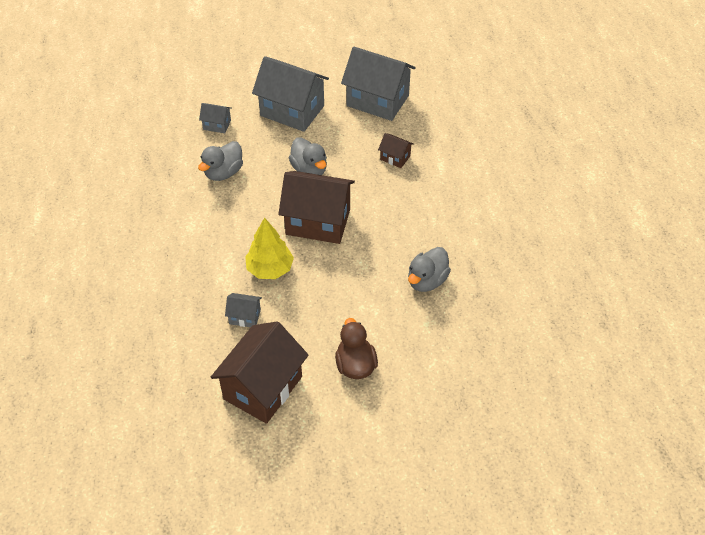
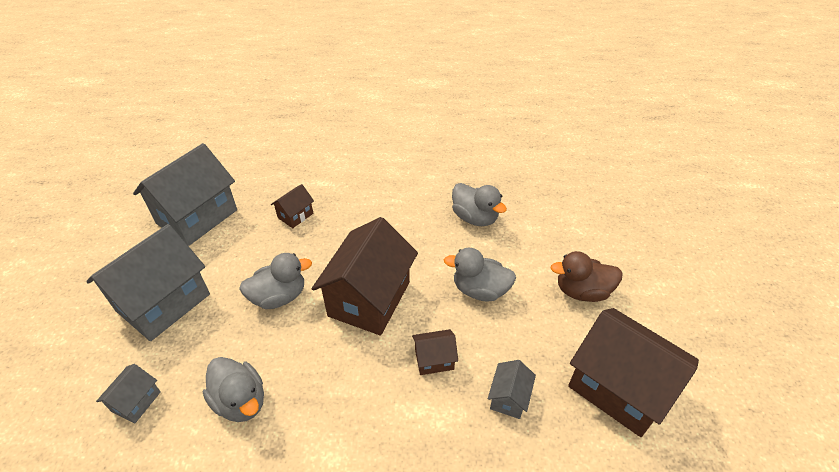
camera: 80 degrees left, 5 degrees down
yellow tree [245,217,294,279] -> brown house [412,329,458,375]
none -> grey duck [444,248,516,301]

